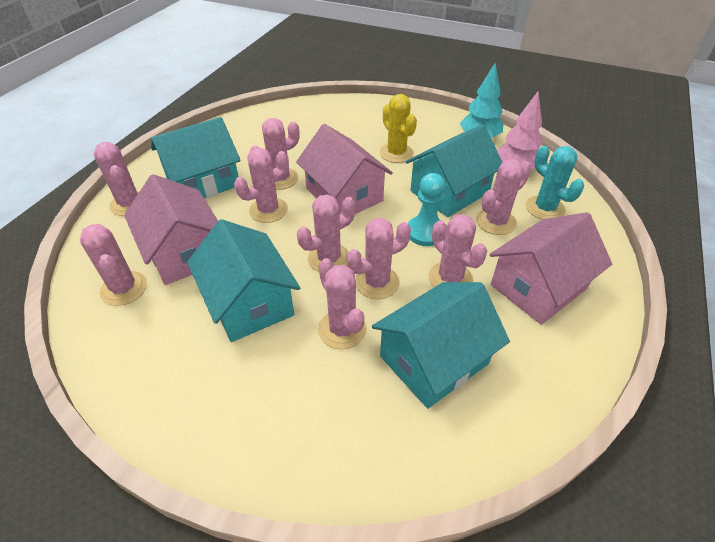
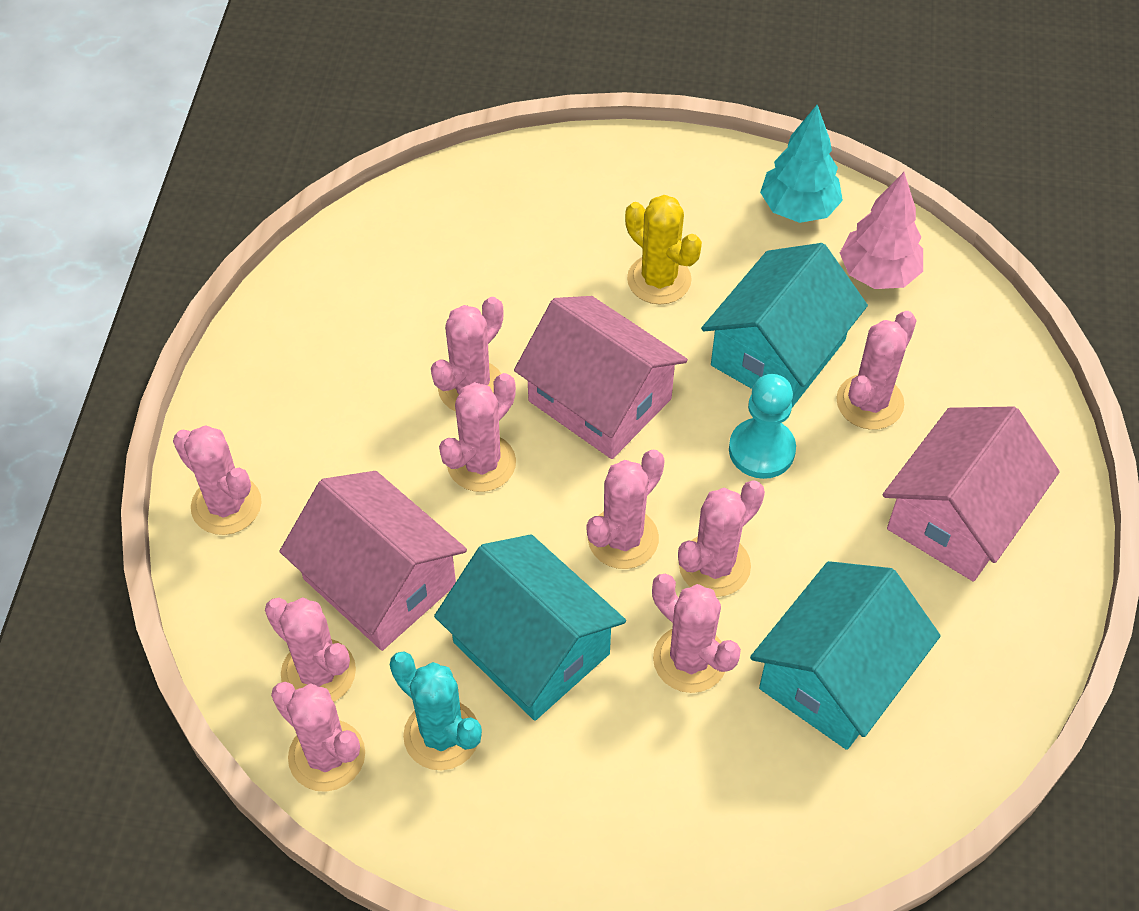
camera: 15 degrees left, 10 degrees up
turquoise house [151,117,241,198] -> none
pink cactus [428,214,488,287] -> pink cactus moved to [271,682,365,792]
turquoise cactus [526,146,584,220] -> turquoise cactus moved to [390,651,482,770]

